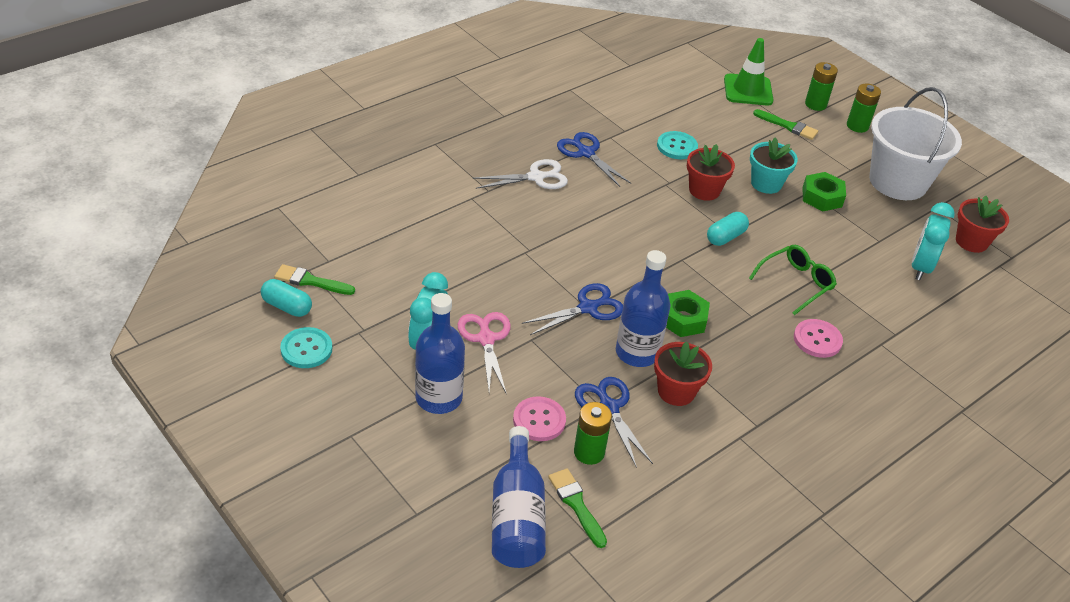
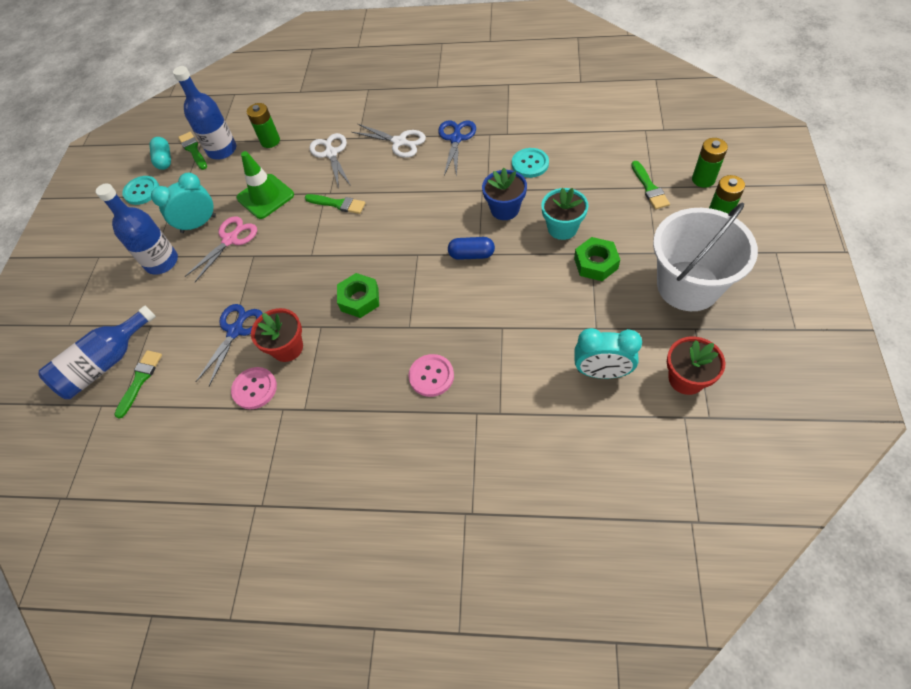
camera: 55 degrees right, 15 degrees up
pink button [513,396,566,441] -> pink button moved to [231,367,277,409]
blue scissors [522,283,623,335] -> none
green battery [574,402,612,465] -> green battery moved to [247,103,280,148]
blue bottle [616,250,670,367] -> blue bottle moved to [173,66,236,159]
red flower pot [687,144,735,201] -> blue flower pot [482,168,527,220]
turquoise capsule [707,212,749,246] -> blue capsule [448,237,495,260]
green traffic cone [724,38,773,105] -> green traffic cone moved to [237,151,294,219]
green glasses [749,245,837,315] -> none
turquoise clock [912,202,955,280] -> turquoise clock turned 150 degrees counterclockwise [575,328,642,379]
none -> green brush [305,194,365,214]
none -> white scissors [309,133,351,188]

